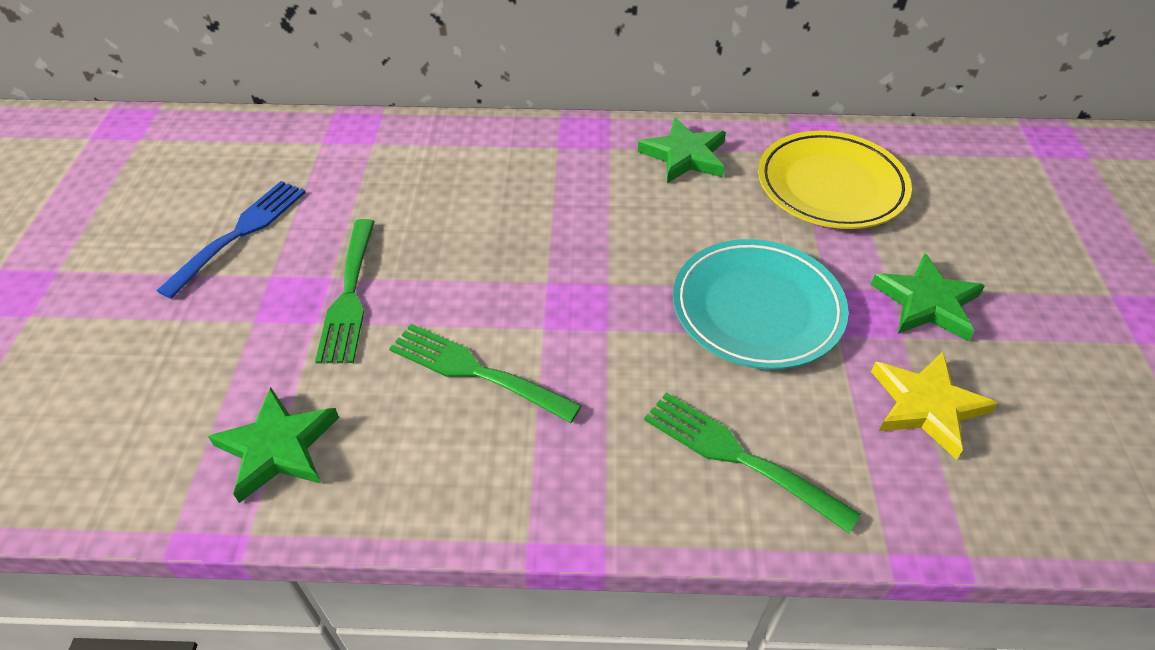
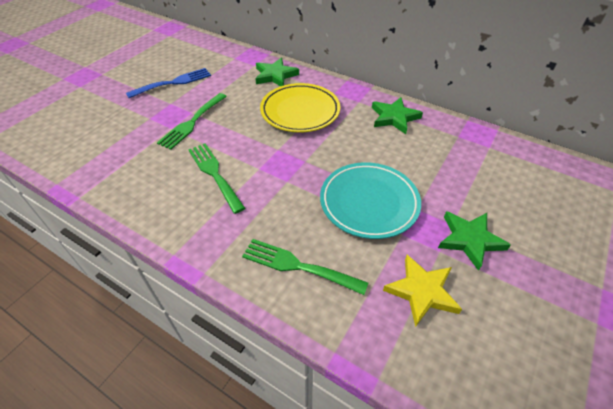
camera: 30 degrees right, 0 degrees up
green star [208,387,339,503] -> green star moved to [255,58,299,86]
green fork [644,393,861,533] -> green fork turned 45 degrees counterclockwise [242,239,368,295]
yellow plate [758,131,912,229] -> yellow plate moved to [260,83,341,133]

